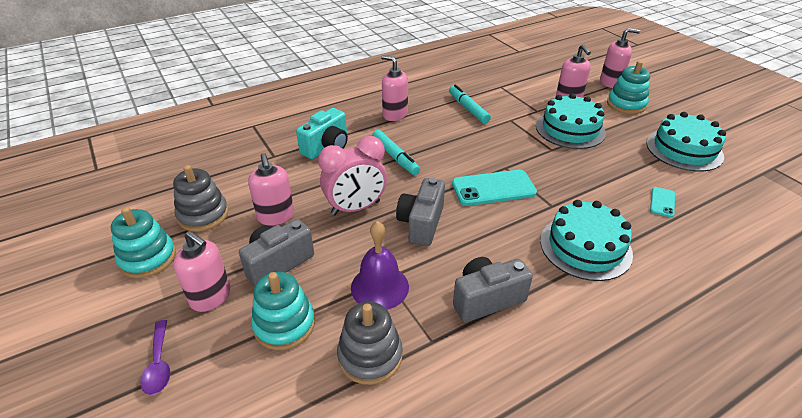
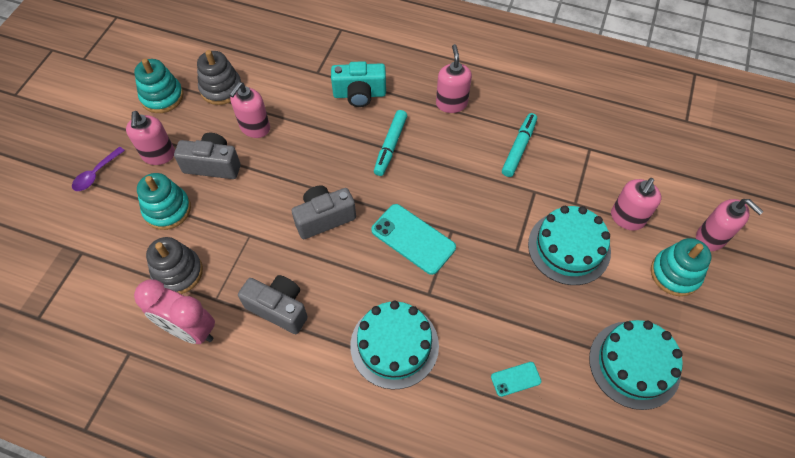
camera: 50 degrees right, 20 degrees up
pink clock [318,136,387,215] -> pink clock moved to [134,280,215,344]
purple bell [351,221,409,310] -> none

